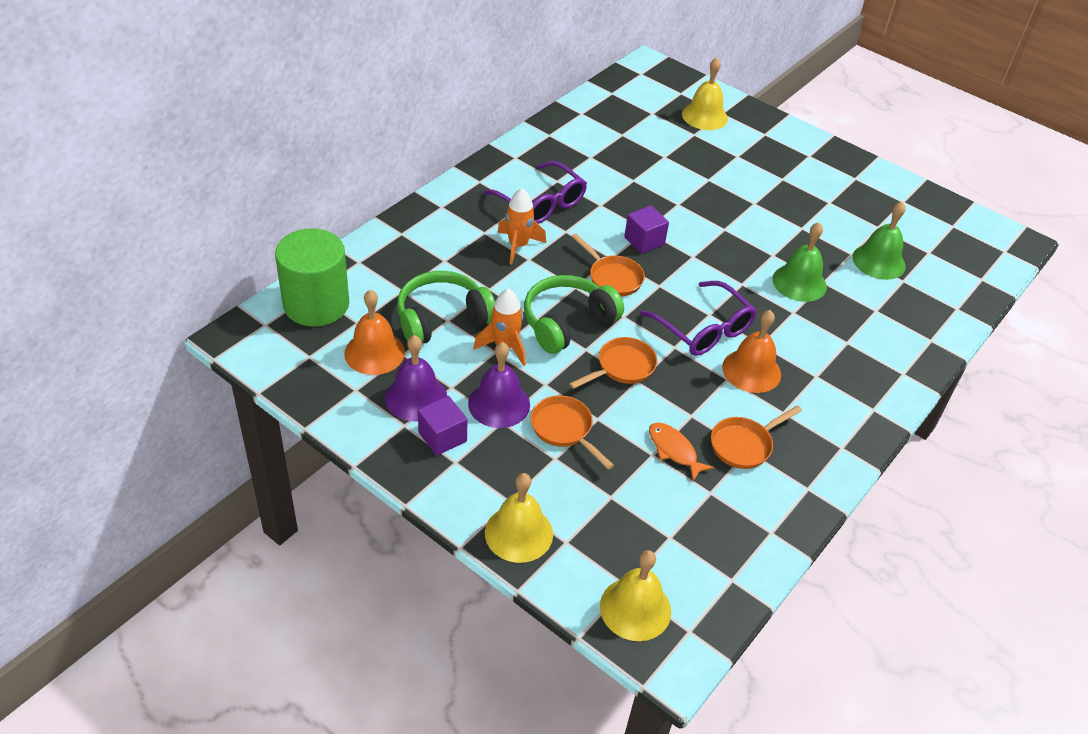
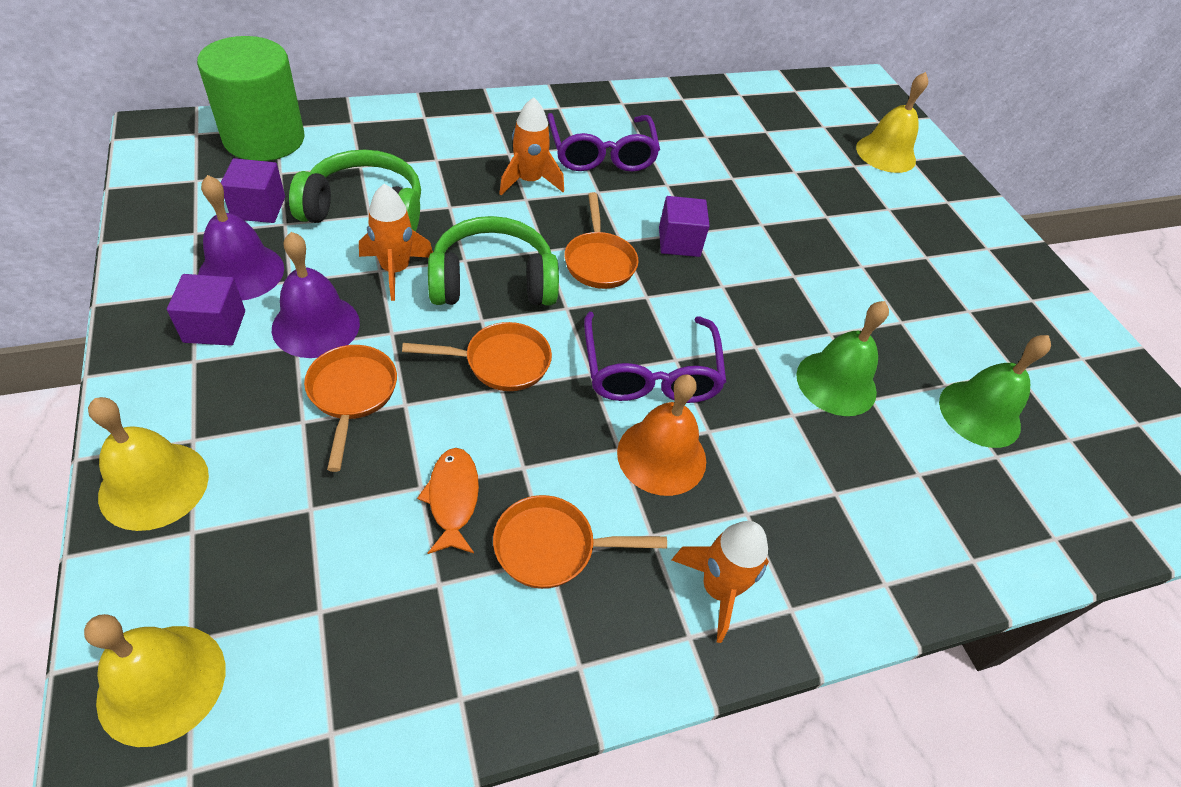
camera: 30 degrees right, 5 degrees up
orange bell [344,290,405,375] -> purple cube [221,158,285,223]
none -> orange rocket [672,521,769,643]

